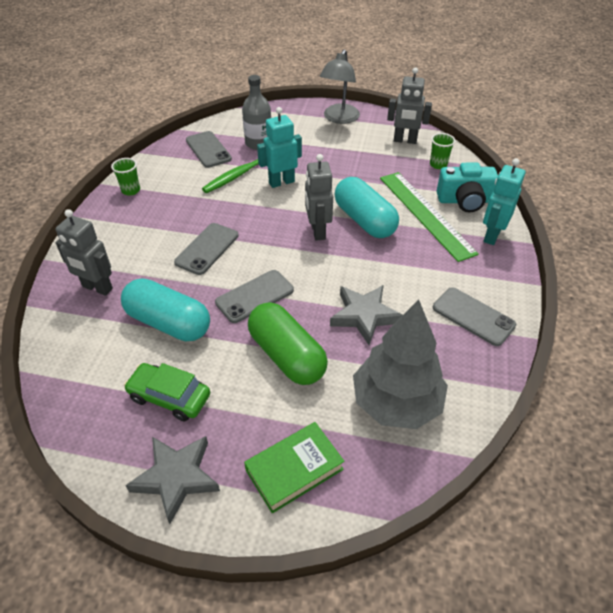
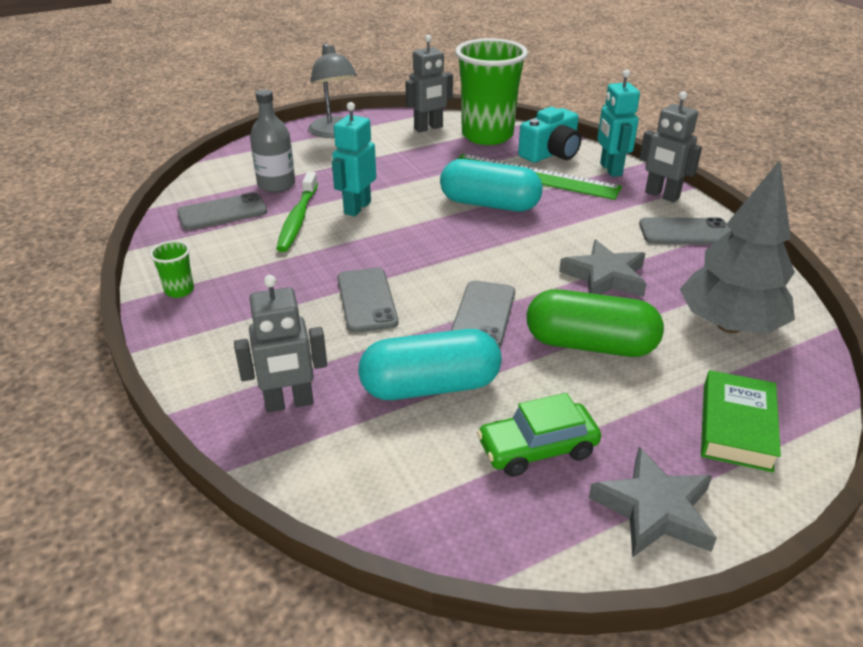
camera: 40 degrees left, 10 degrees down
grey phone [186,131,232,168] -> grey phone turned 45 degrees counterclockwise [177,192,267,230]
grey robot [305,154,333,241] -> grey robot moved to [639,91,702,202]
green cup [430,133,456,169] -> green cup [455,38,528,145], size x2.48

